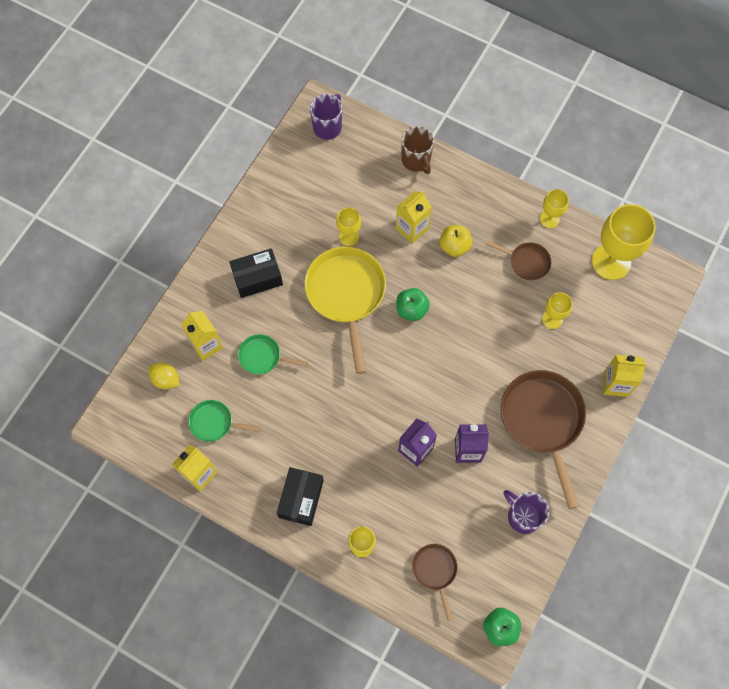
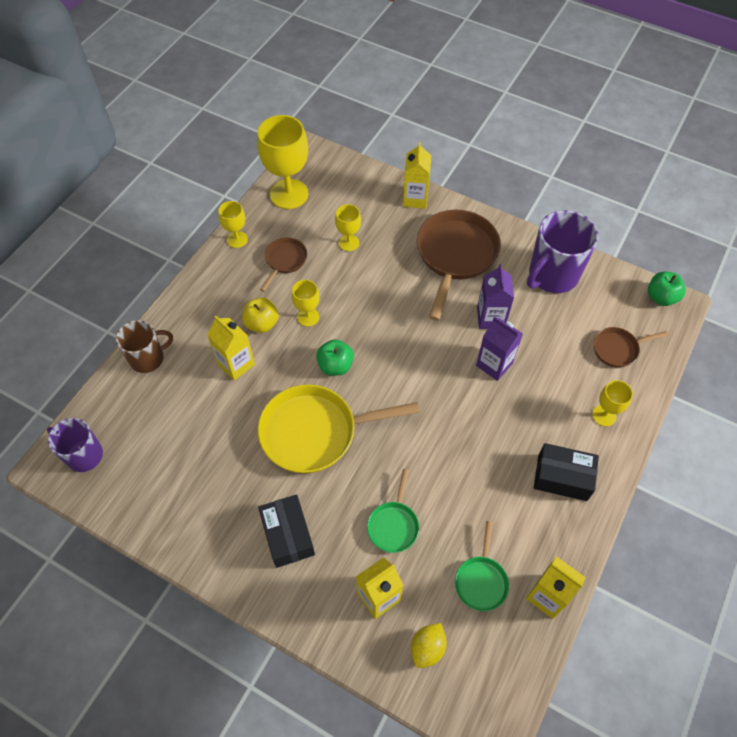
camera: 90 degrees left, 10 degrees down
yellow goblet [336,207,361,246] -> yellow goblet moved to [292,280,320,327]
brown pan [501,370,586,509] -> brown pan turned 120 degrees clockwise [417,210,501,321]
purple mug [504,490,549,534] -> purple mug [527,210,599,293], size x1.58

